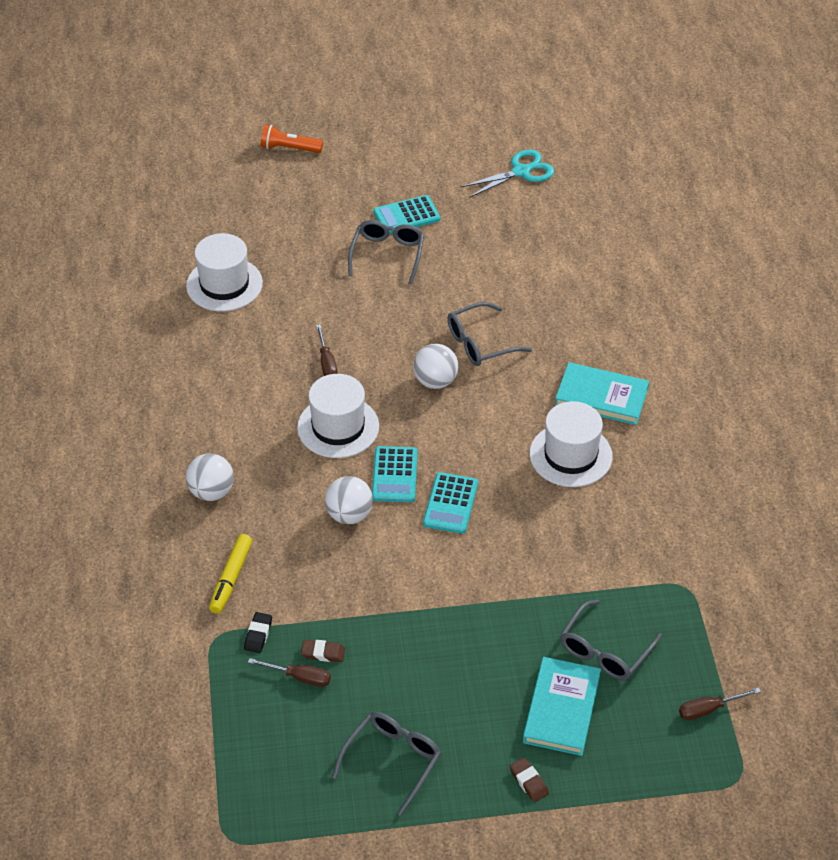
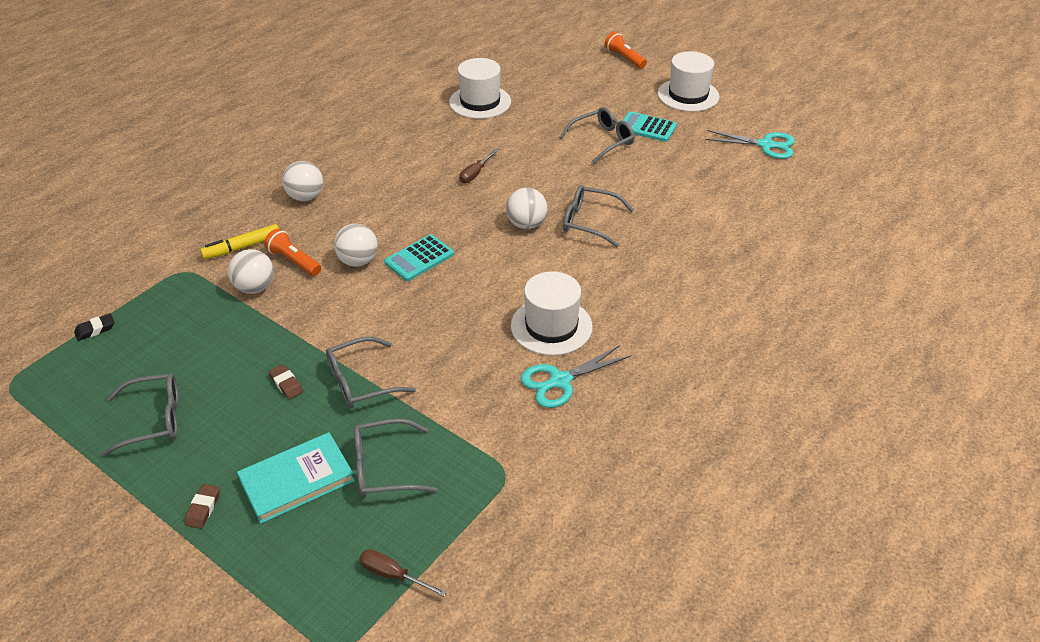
camera: 45 degrees right, 5 degrees down
black eraser [244,612,272,653] -> black eraser moved to [74,313,114,341]
brown screwdriver [248,658,331,687] -> none
white hat [297,374,379,458] -> white hat moved to [657,51,720,112]
brown eraser [301,640,345,662] -> brown eraser moved to [269,364,303,400]
turquoise calculator [423,472,478,534] -> none
turquoise book [555,362,649,425] -> none
none -> white ball [228,249,274,294]
none -> orange flashlight [264,229,321,276]
none -> grey glasses [326,337,416,408]
none -> turquoise scissors [521,345,631,408]

